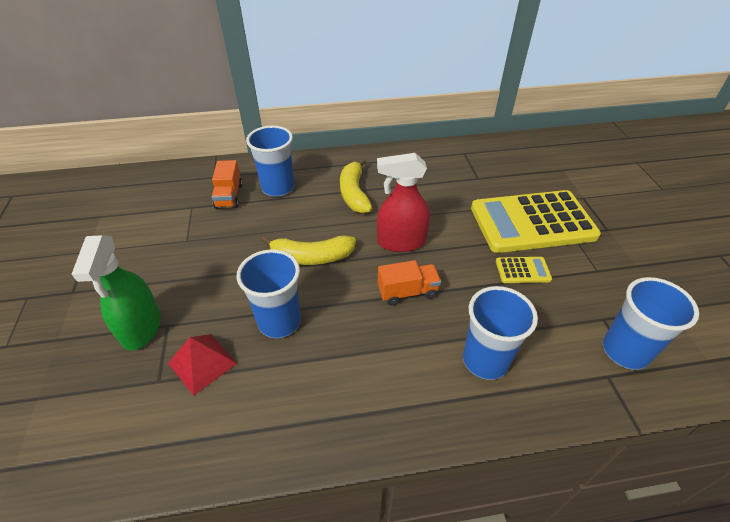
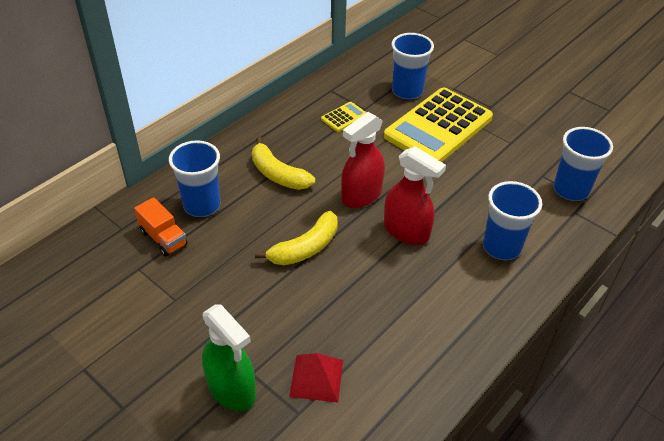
camera: 40 degrees left, 0 degrees up
blue cup [236,249,301,338] -> blue cup moved to [392,33,434,100]
orange truck [378,260,441,306] -> red spray bottle [384,146,446,245]
yellow calculator [496,257,552,283] -> yellow calculator moved to [321,102,367,132]

